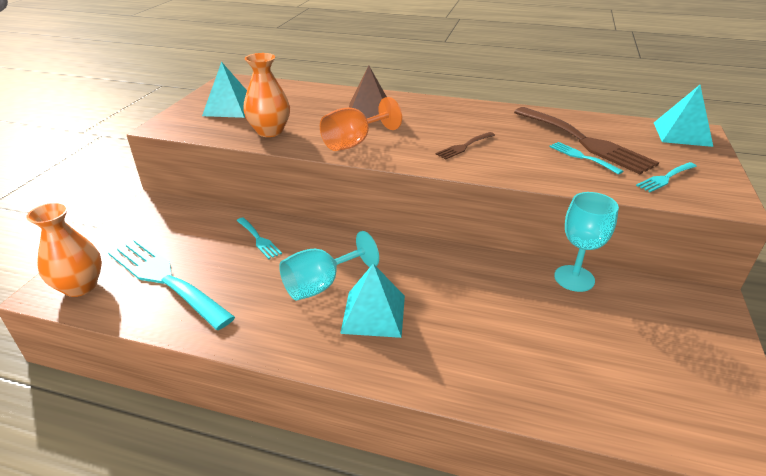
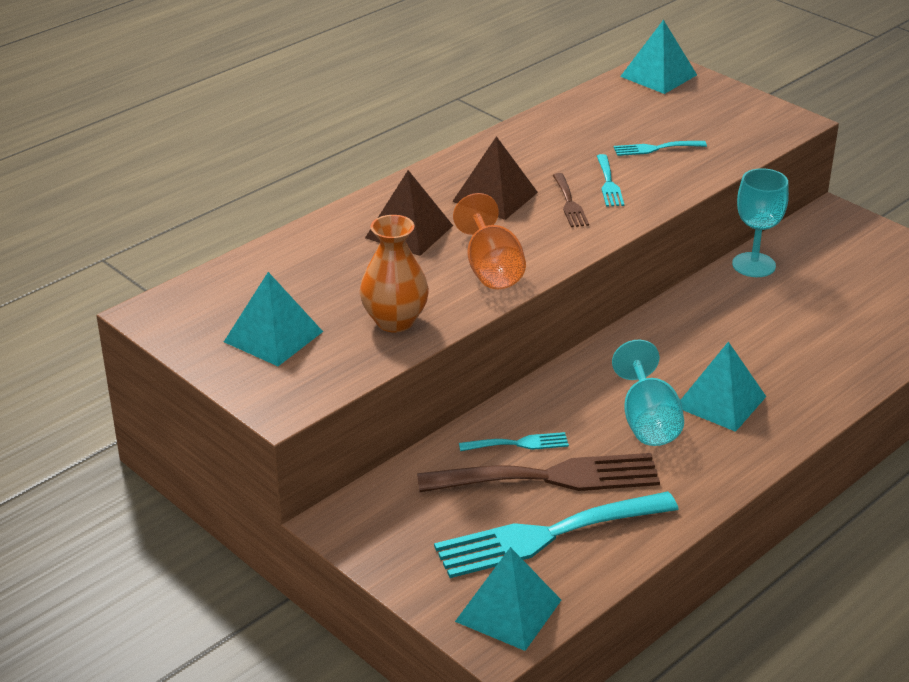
camera: 60 degrees left, 0 degrees up
orange vase [26,202,102,297] -> turquoise pyramid [455,547,561,651]
brown fork [514,107,659,174] -> brown fork moved to [417,453,660,492]
turquoise fork [636,162,697,192] -> turquoise fork moved to [597,154,624,206]
none -> brown pyramid [452,136,538,220]

